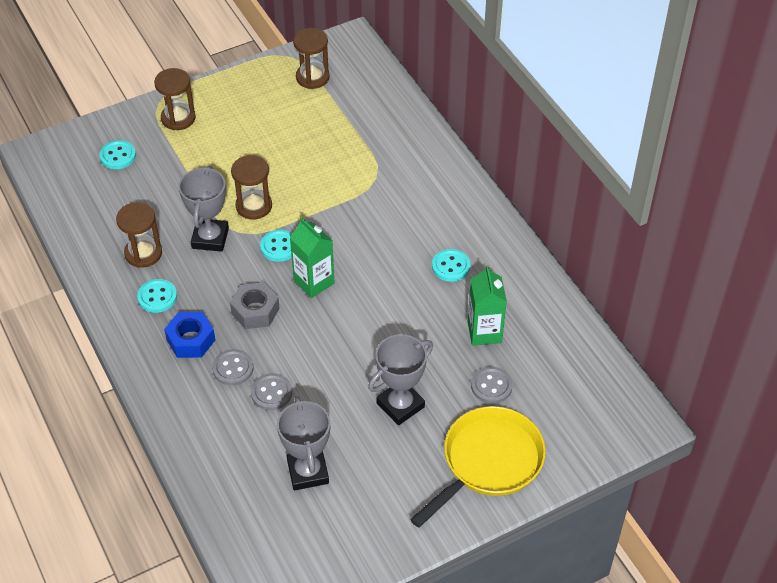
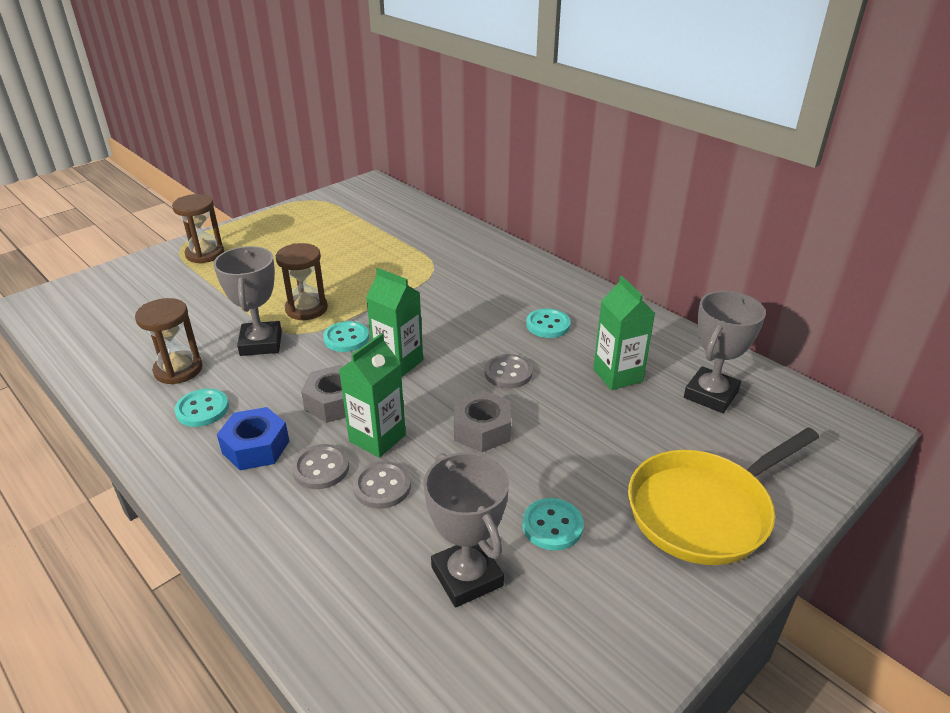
camera: 15 degrees left, 15 degrees down
turquoise button [99,140,136,169] -> turquoise button moved to [522,498,584,550]
brown hourglass [293,28,329,89] -> none
grey trophy [368,334,433,425] -> grey trophy moved to [684,291,766,413]
yellow pan [410,406,546,528] -> yellow pan turned 150 degrees counterclockwise [628,428,820,565]
grey button [471,367,513,404] -> grey button moved to [485,354,533,388]
none -> green carton [339,333,406,458]
none -> grey nut [454,390,511,452]

